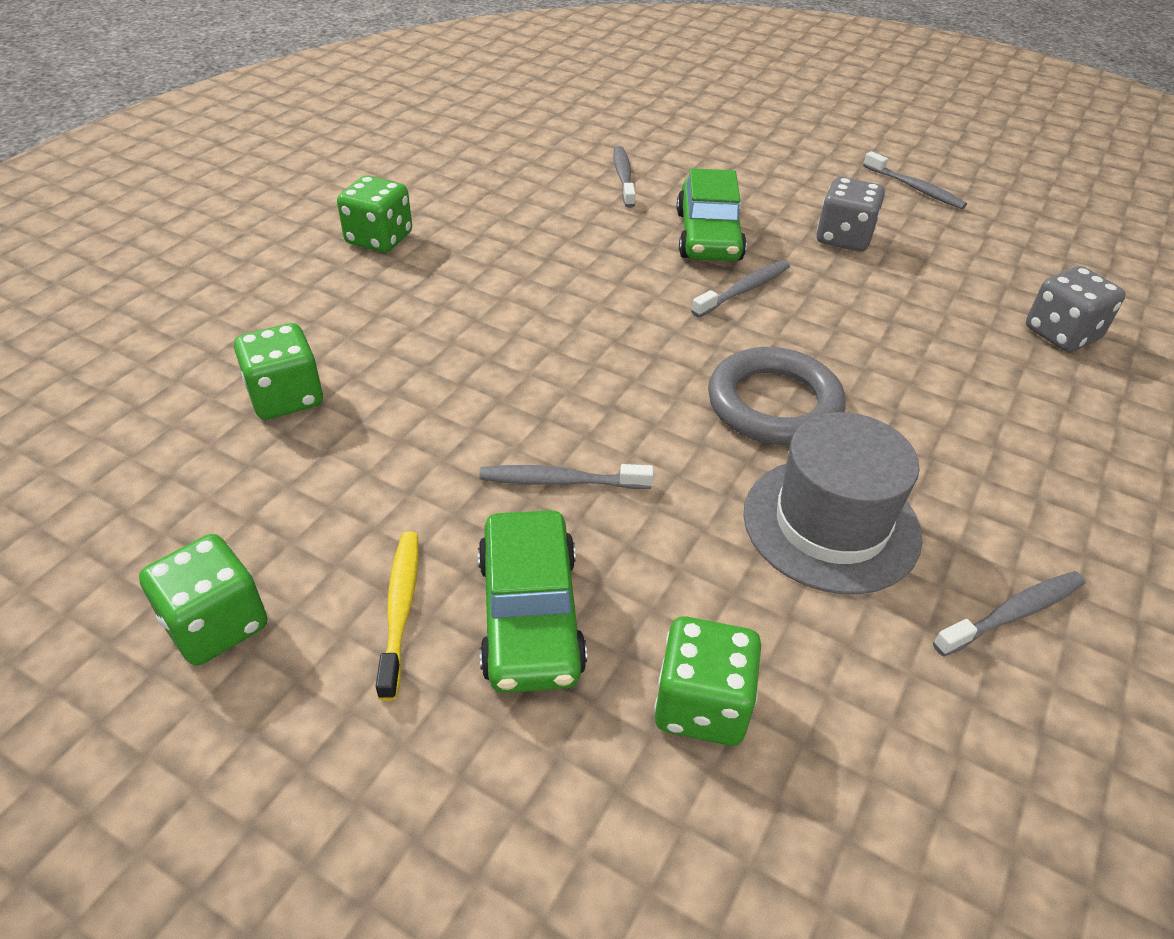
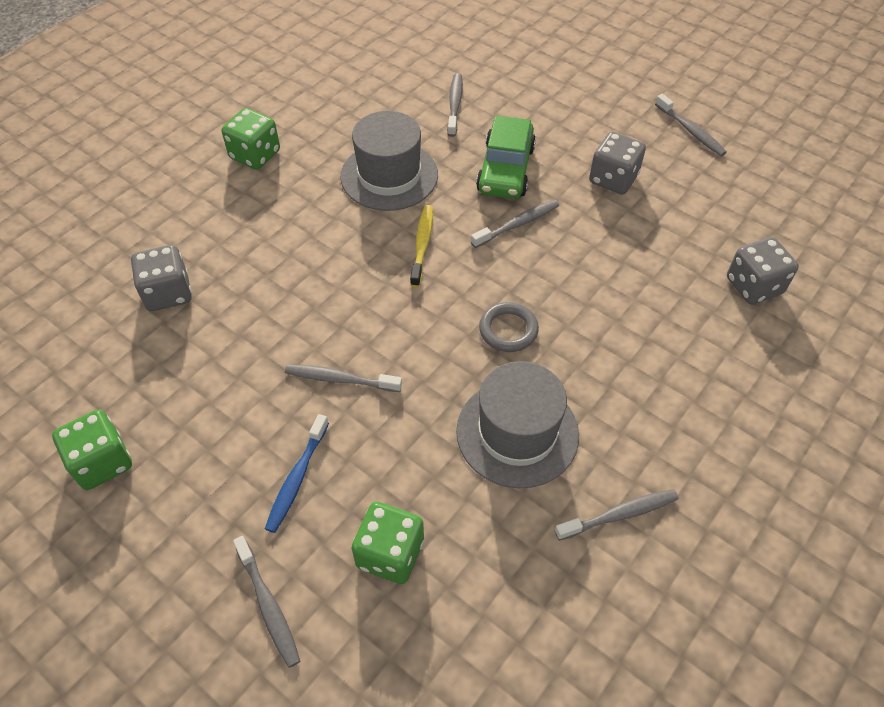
camera: 10 degrees right, 10 degrees up
green dice [234,323,323,420] -> grey dice [131,245,192,311]
yellow toothbrush [376,532,419,701] -> yellow toothbrush moved to [410,205,433,287]
green car [478,510,587,693] -> blue toothbrush [265,414,329,533]
grey ring [708,347,846,445] -> grey ring [479,302,539,352], size x0.60
none -> grey toothbrush [233,536,300,668]
none -> grey hat [340,111,438,211]

